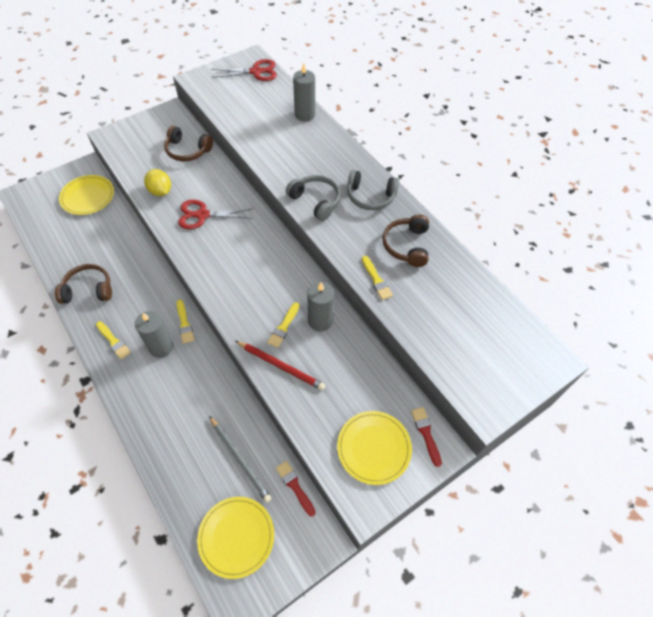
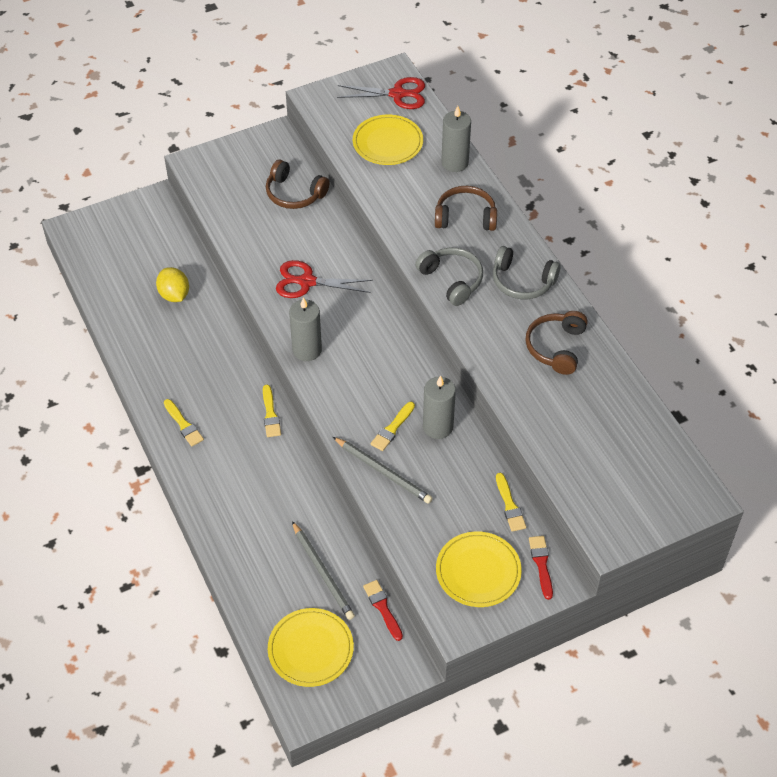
camera: 10 degrees right, 5 degrees down
brown headphones [55,264,112,304] -> brown headphones moved to [435,186,497,231]
yellow plate [59,175,114,215] -> yellow plate moved to [353,115,423,165]
grey candle [135,311,173,358] -> grey candle moved to [289,297,322,361]
yellow lemon [144,169,171,196] -> yellow lemon moved to [156,267,189,302]
red pencil [236,341,325,390] -> grey pencil [333,437,433,504]
yellow brush [362,256,393,300] -> yellow brush moved to [496,473,526,532]

